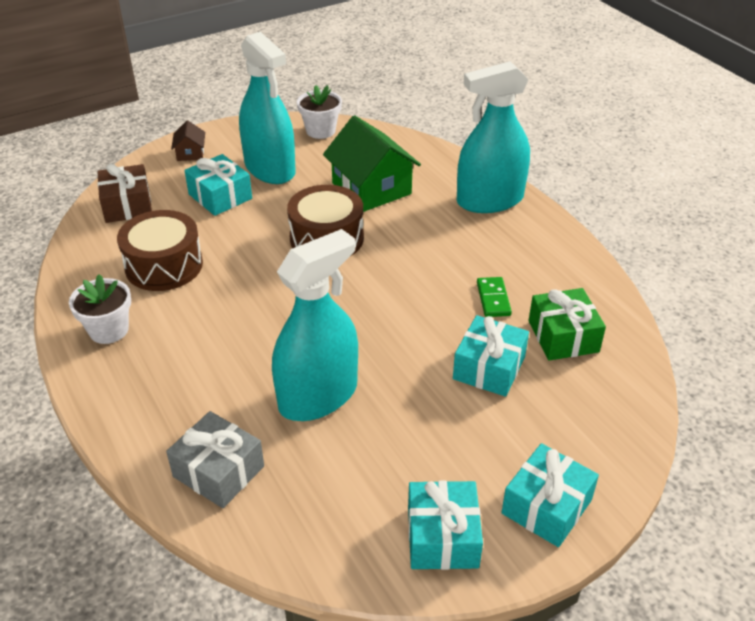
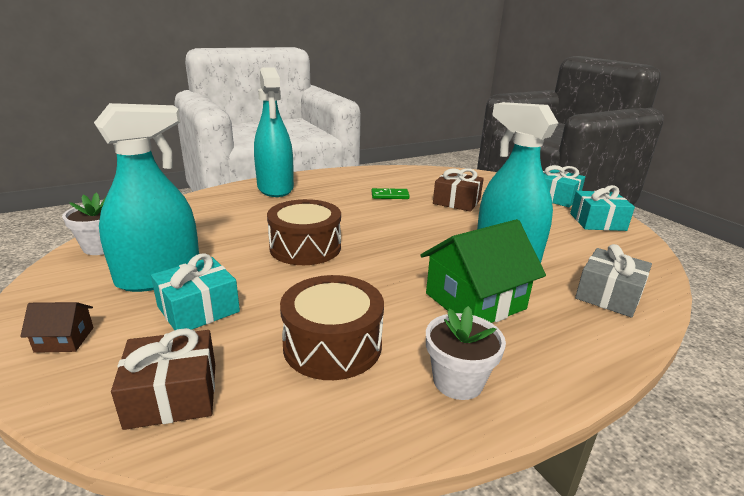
camera: 90 degrees left, 15 degrees down
green house [323,115,421,212] -> green house moved to [420,219,546,323]
turquoise gift [453,315,529,397] -> brown gift [433,168,484,212]
green gift [529,288,606,361] -> none

